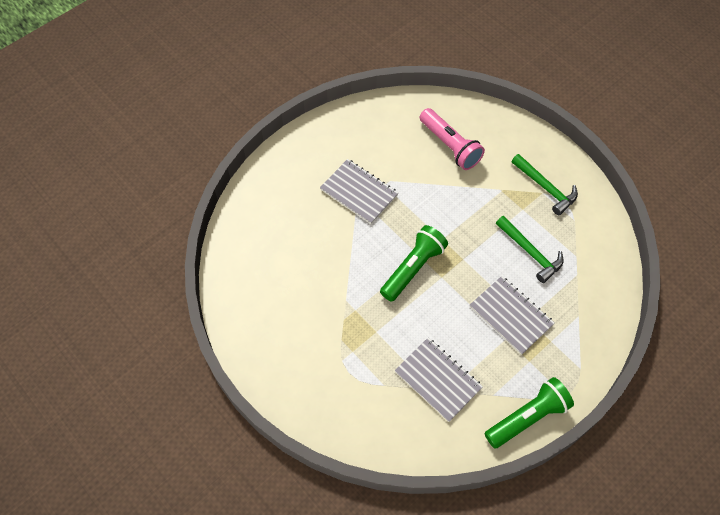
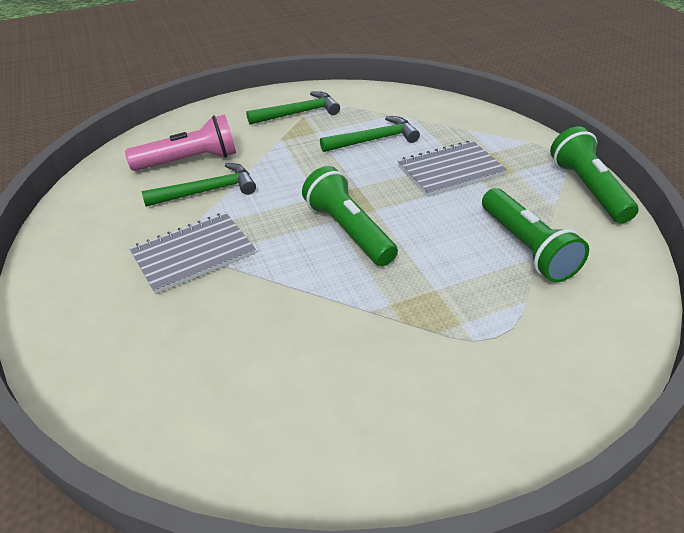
camera: 70 degrees left, 20 degrees down
grey notebook [395,338,483,422] -> green flashlight [482,188,589,282]
none -> green hammer [141,163,256,207]

